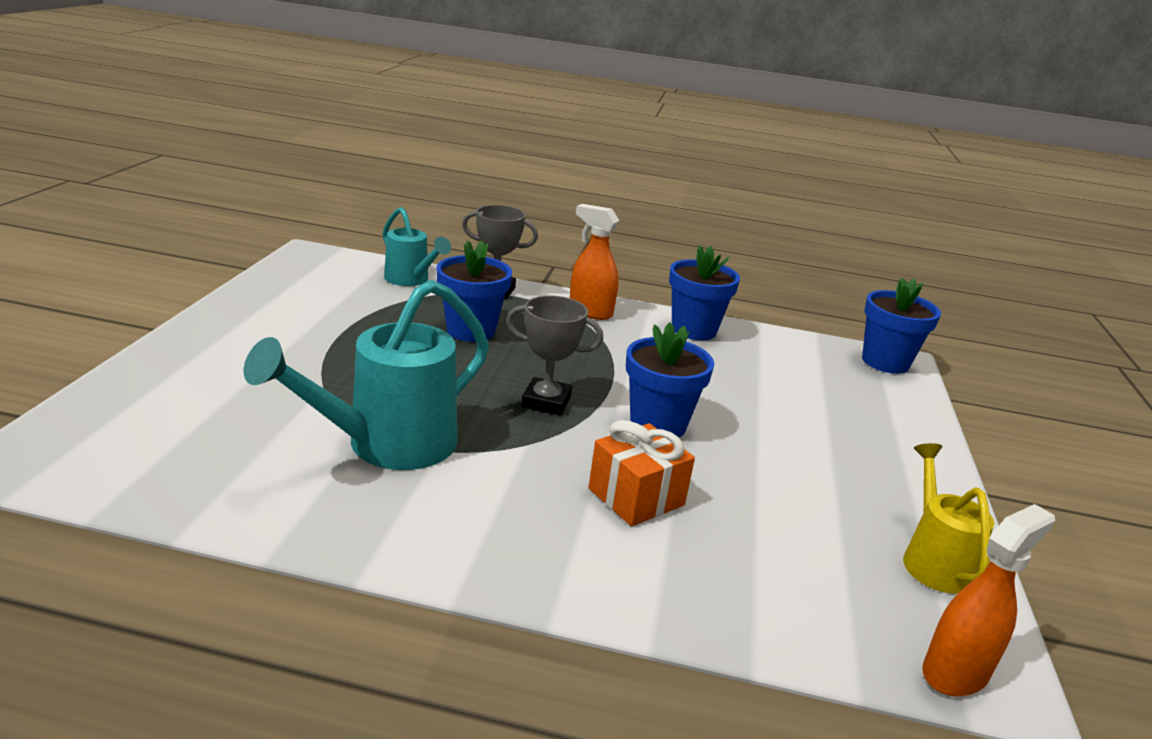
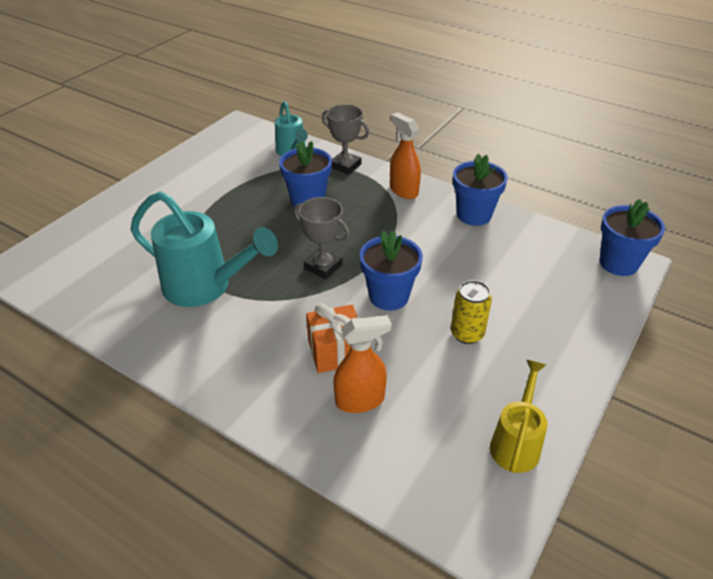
camera: 25 degrees right, 15 degrees up
turquoise watering can [244,279,489,470] -> turquoise watering can turned 135 degrees counterclockwise [131,191,278,307]
orange spray bottle [923,504,1055,696] -> orange spray bottle moved to [333,315,392,413]
none -> yellow can [451,280,492,344]

